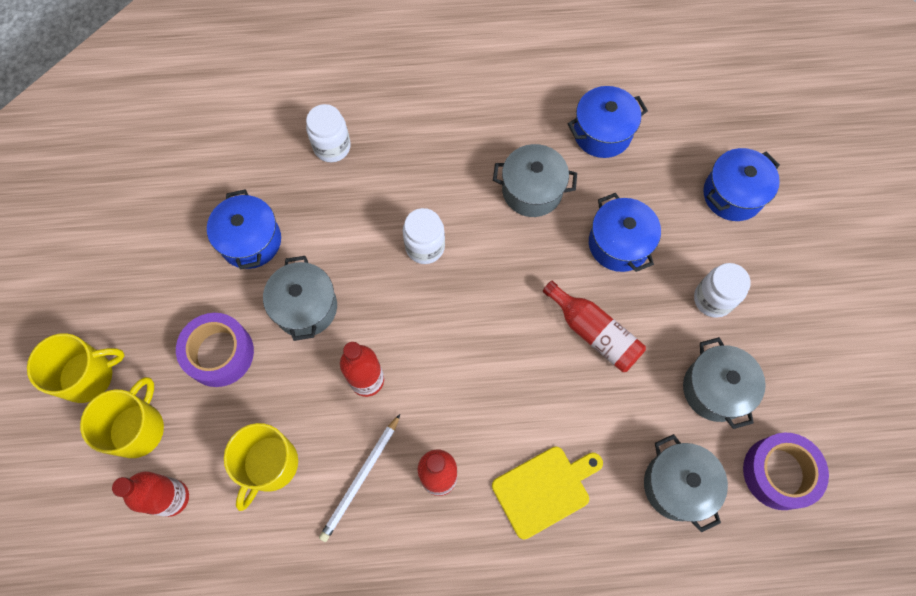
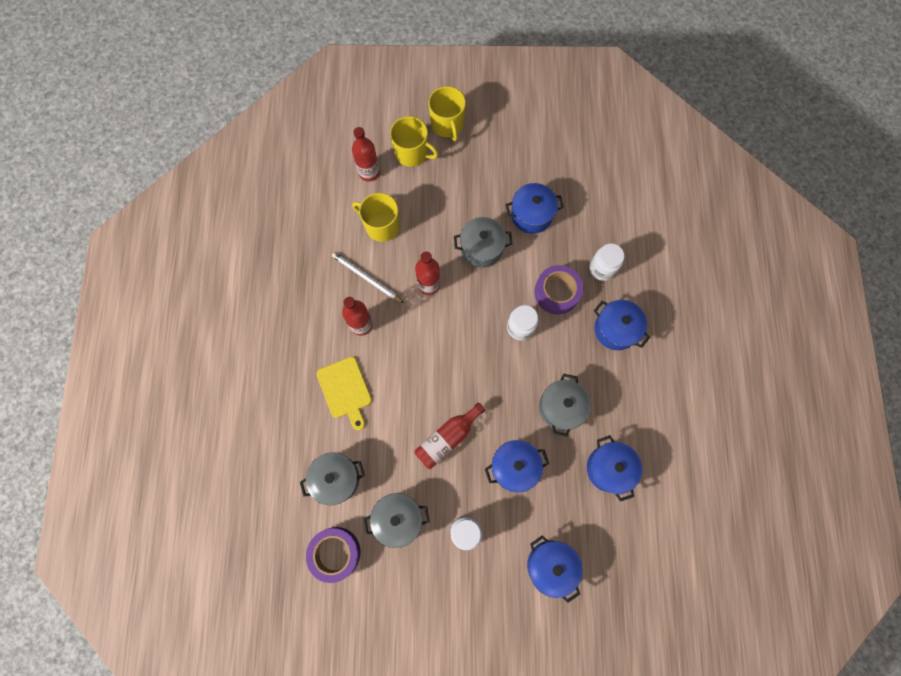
camera: 95 degrees right, 5 degrees up
purple tape [176,313,254,387] -> purple tape moved to [534,265,583,314]
none -> blue pot [594,300,650,350]

